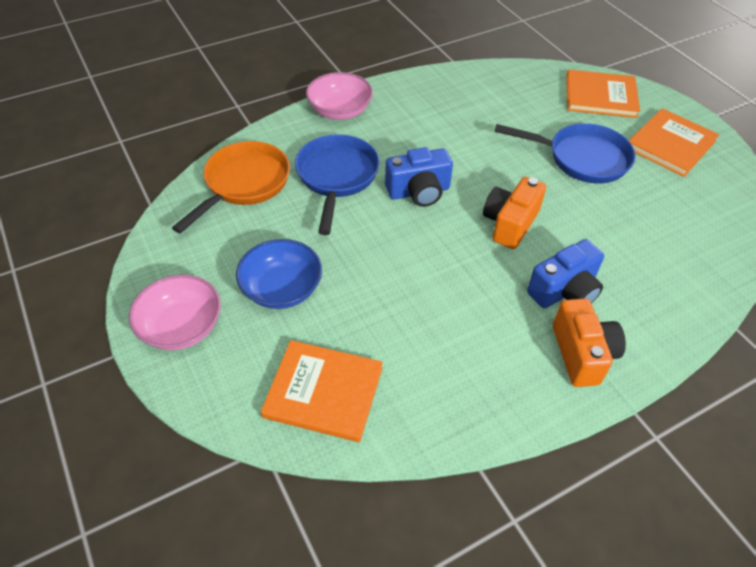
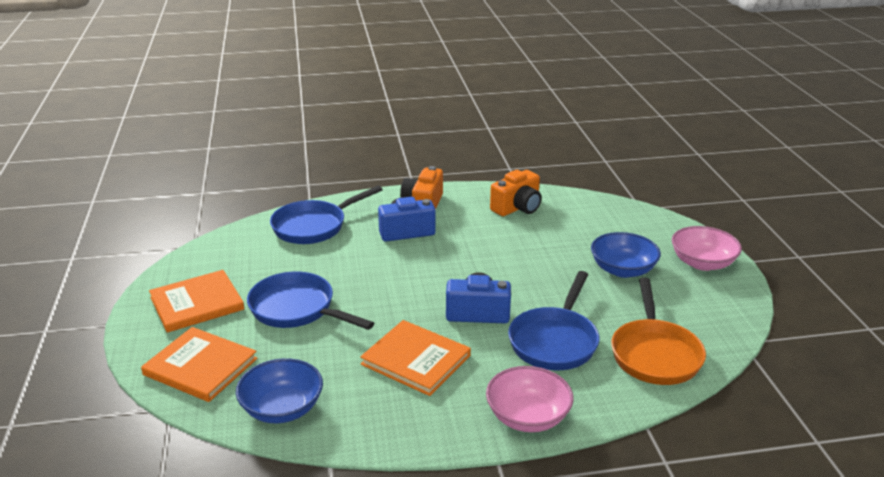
camera: 160 degrees left, 20 degrees down
orange pan [172,141,290,233] -> orange pan turned 45 degrees counterclockwise [611,278,706,385]
orange book [261,340,383,442] -> orange book moved to [360,320,471,396]
orange camera [483,177,546,249] -> orange camera moved to [490,170,542,216]
none -> blue bowl [236,358,323,423]
none -> blue pan [270,185,383,244]

